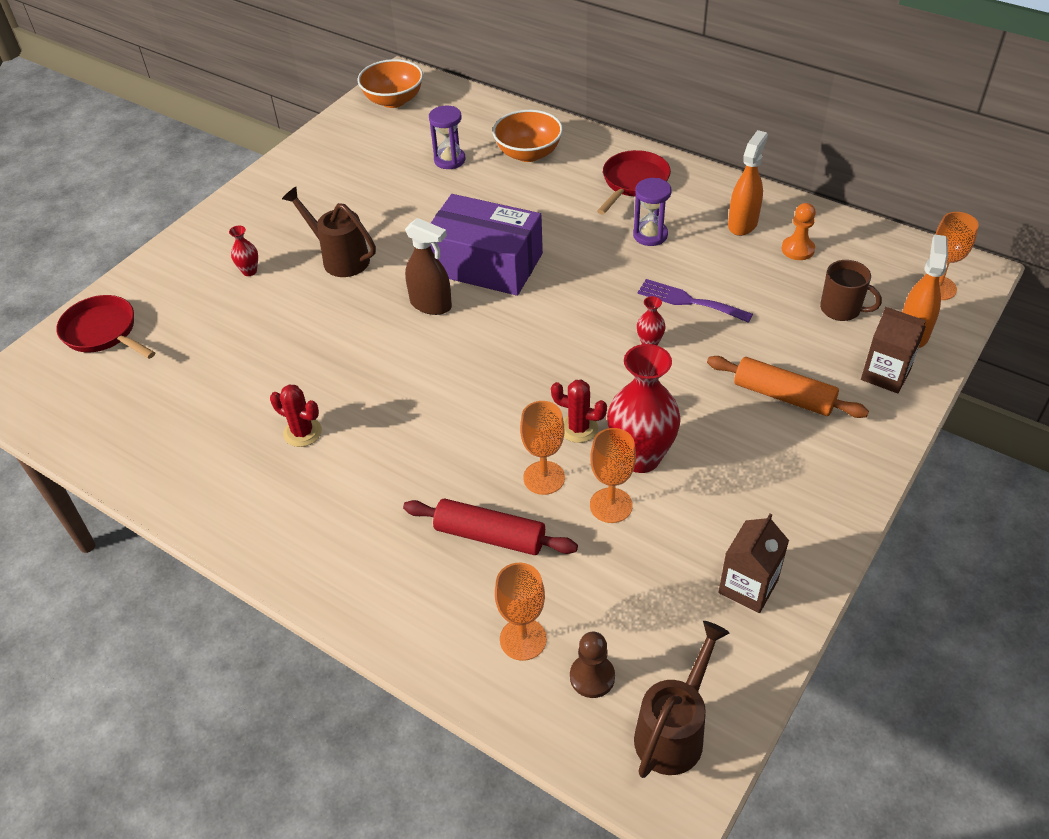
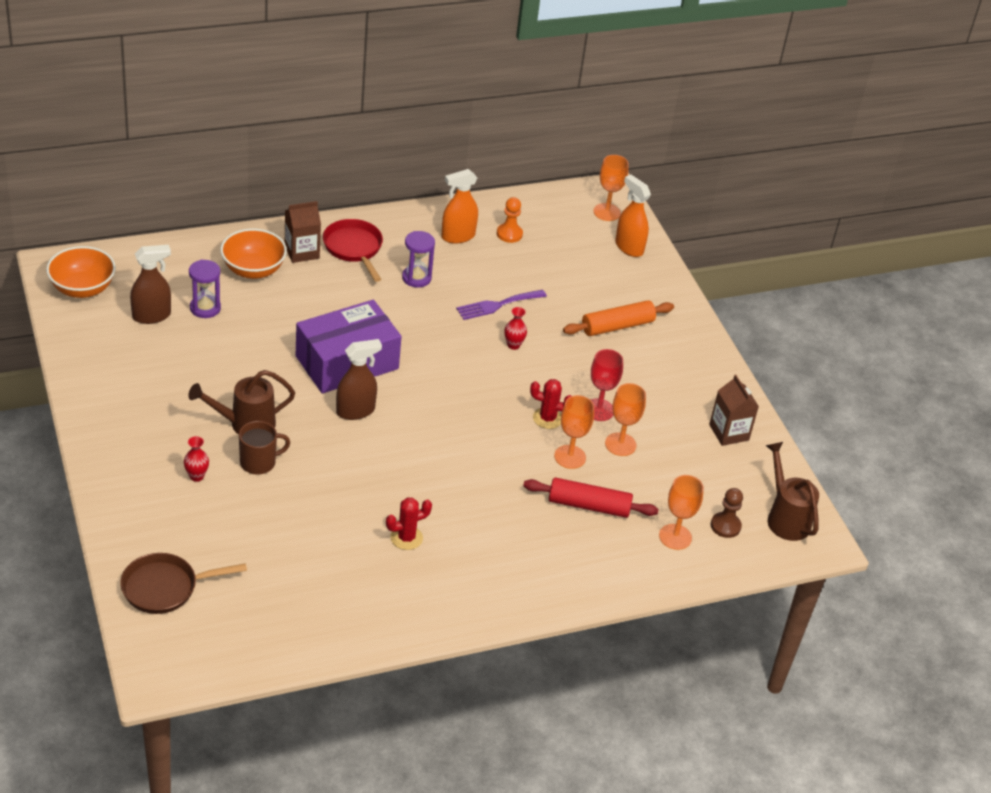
camera: 60 degrees left, 5 degrees down
red pan [56,295,155,359] -> brown pan [120,553,247,614]
red rolling pin [403,499,578,555] -> red rolling pin turned 45 degrees clockwise [523,477,659,518]
red cactus [551,380,607,443] -> red cactus turned 45 degrees clockwise [530,379,571,429]
red vase [607,344,681,473] -> red goblet [591,349,623,421]
orange spray bottle [728,130,768,236] -> orange spray bottle turned 90 degrees counterclockwise [441,169,478,244]
brown mug [820,260,882,321] -> brown mug moved to [239,421,290,475]
brown carton [861,307,926,394] -> brown carton moved to [285,201,321,263]
none -> brown spray bottle [130,245,171,324]

